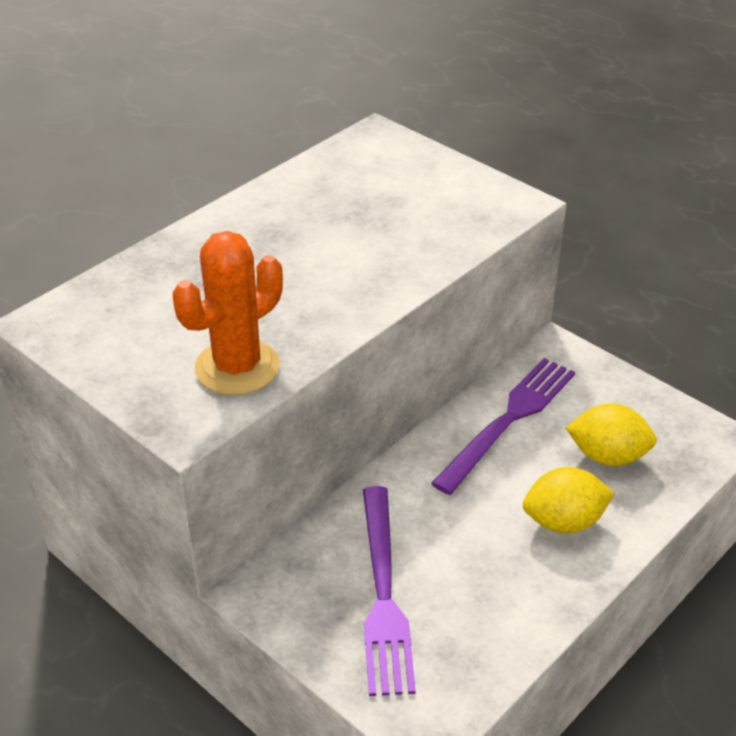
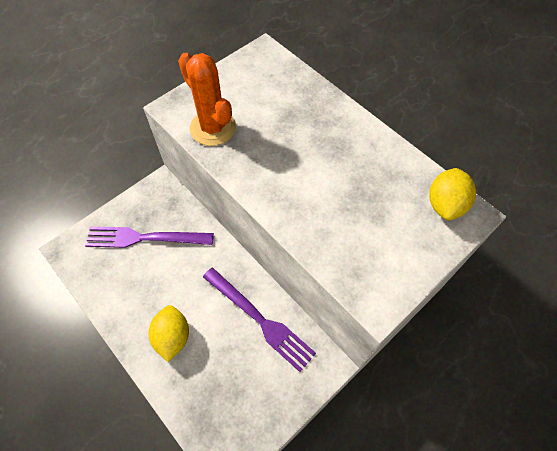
camera: 95 degrees right, 20 degrees up
yellow lemon [565,404,657,466] -> yellow lemon moved to [429,168,476,220]

